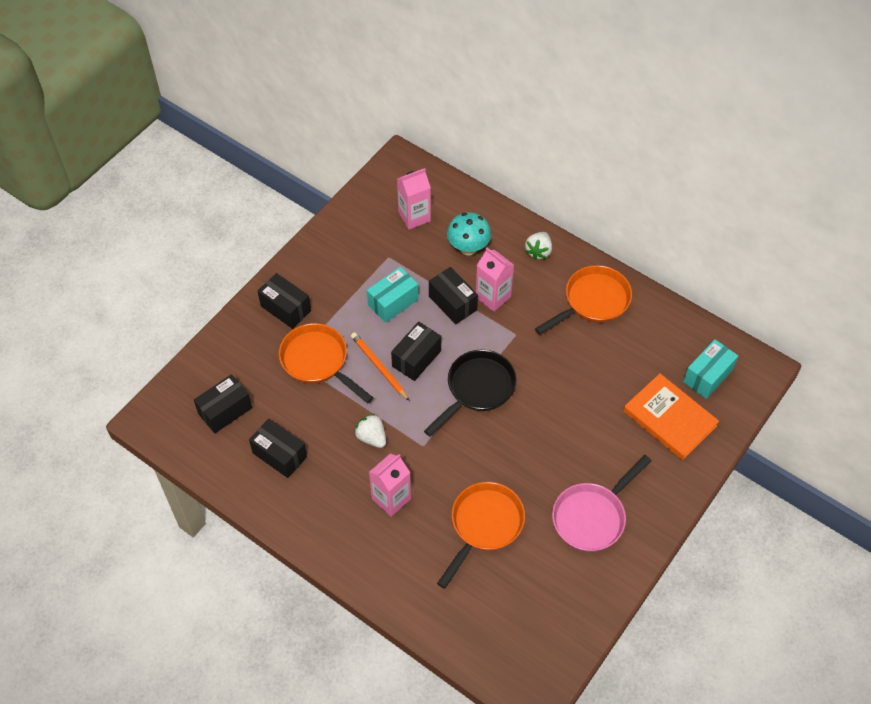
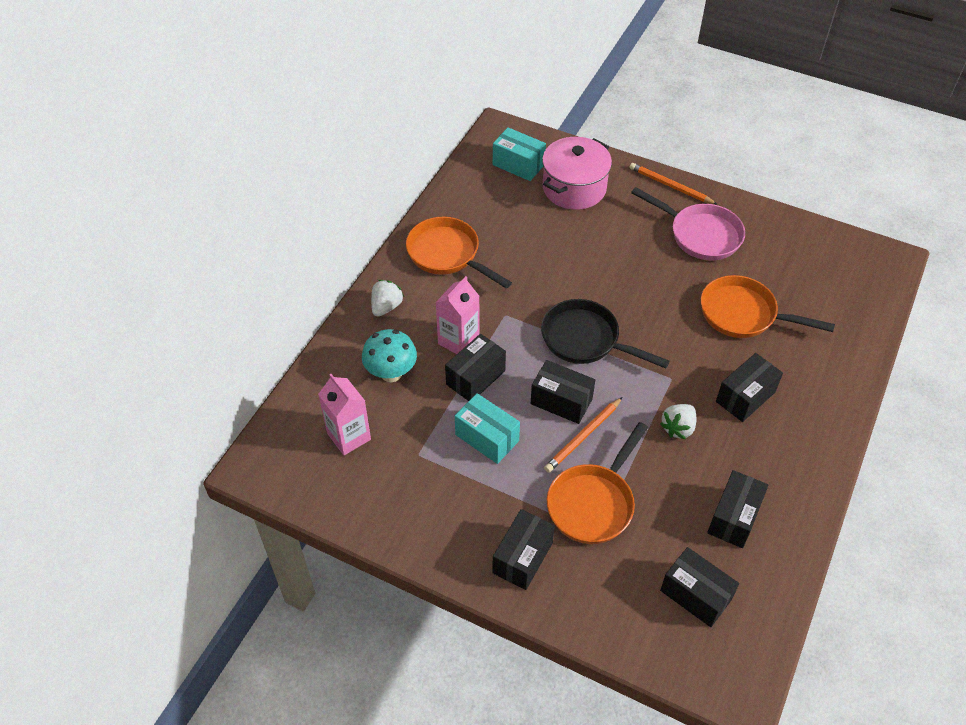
camera: 100 degrees left, 5 degrees down
pink carton [369,454,411,517] -> black box [716,353,783,422]
white strawberry [525,232,552,260] -> white strawberry turned 75 degrees counterclockwise [371,280,404,316]
orange book [623,374,719,460] -> pink pot [542,137,612,210]
none -> orange pencil [630,163,718,205]

